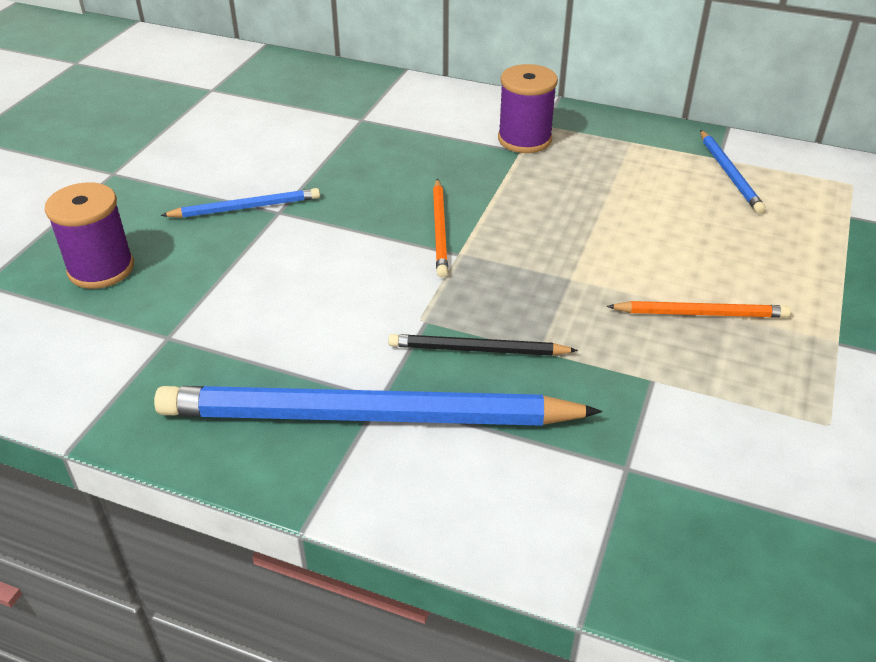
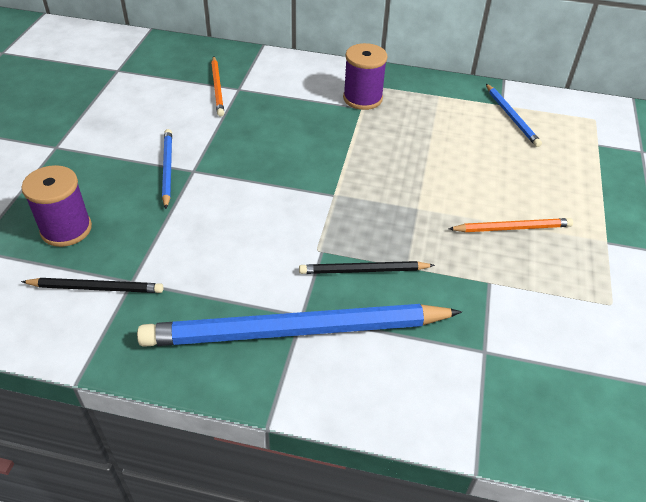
camera: 10 degrees left, 5 degrees up
blue pencil [160,188,320,218] -> blue pencil turned 75 degrees counterclockwise [162,129,172,209]
orange pencil [433,179,448,278] -> orange pencil moved to [211,56,224,116]
none -> black pencil [21,278,164,293]

